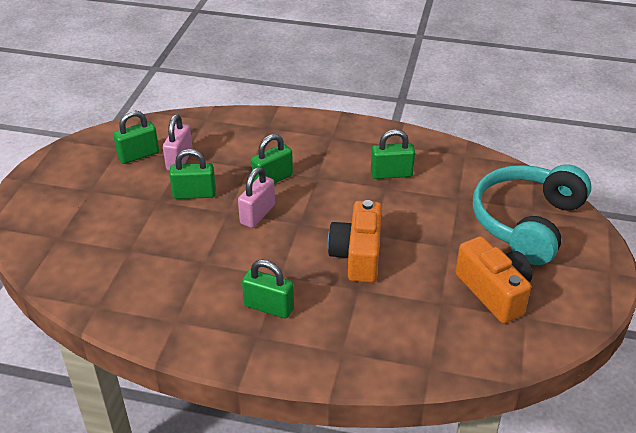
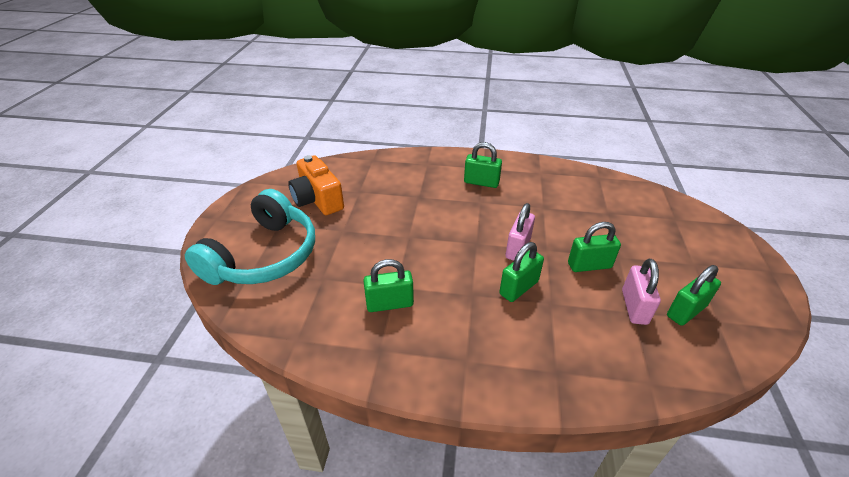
camera: 175 degrees right, 0 degrees up
orange camera [328,200,382,283] -> none

